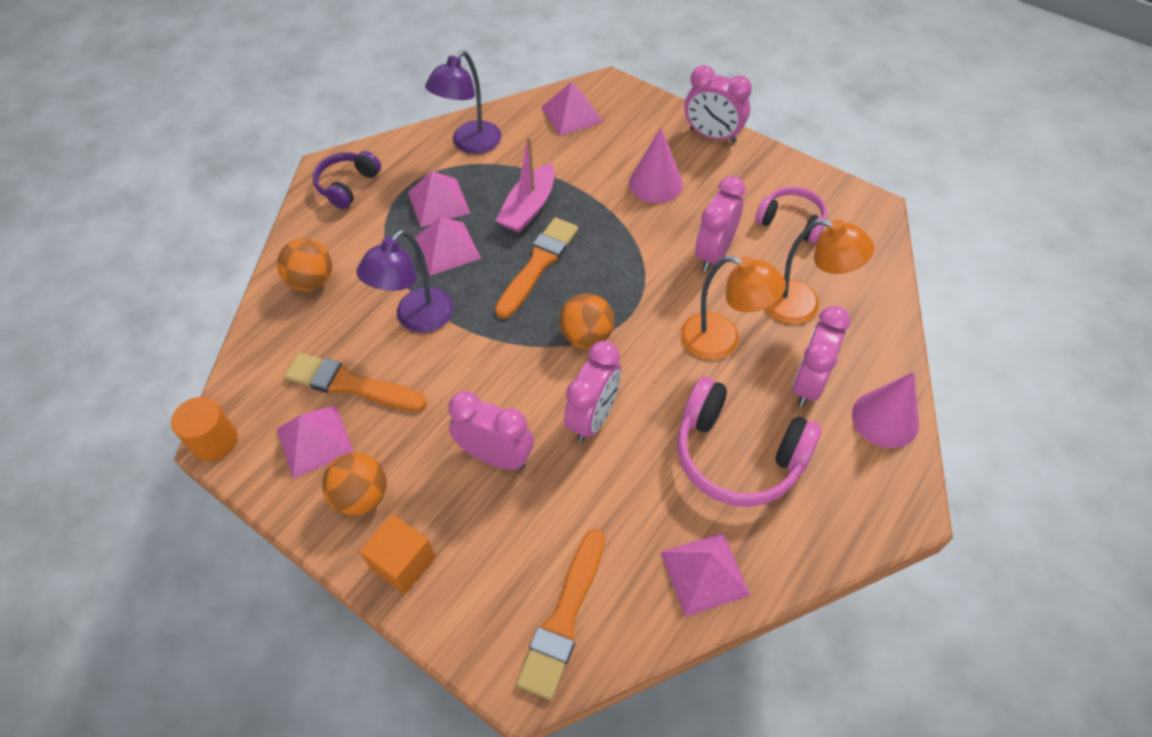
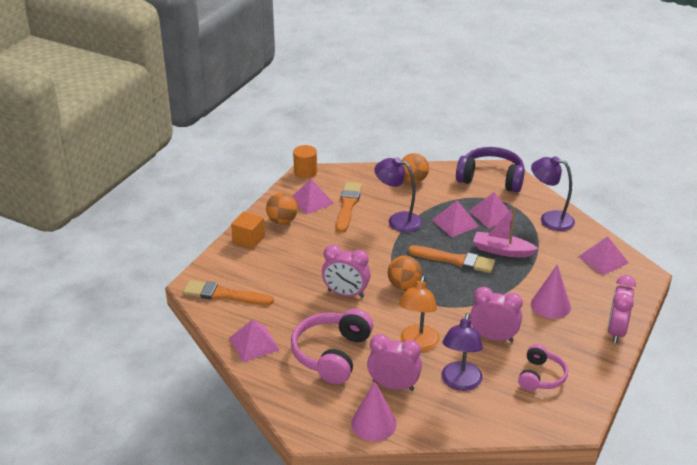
camera: 80 degrees right, 20 degrees down
purple headphones [313,151,381,209] -> purple headphones [456,147,525,192], size x1.66
pink clock [448,391,534,470] -> none
orange lamp [765,219,875,324] -> purple lamp [442,313,483,391]

